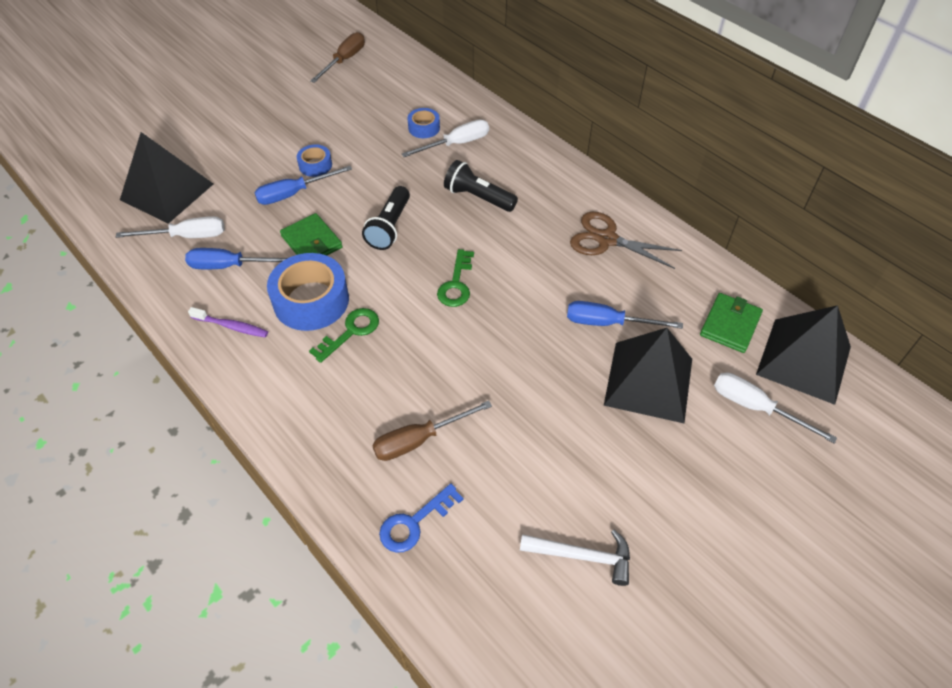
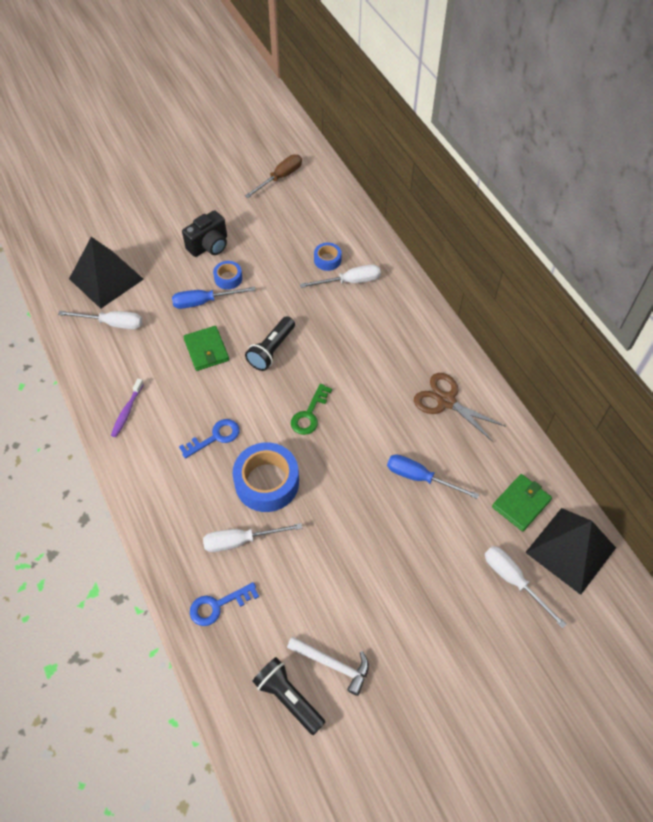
camera: 15 degrees right, 5 degrees up
blue screwdriver [185,248,289,269] -> none
purple toothbrush [188,307,268,338] -> purple toothbrush turned 75 degrees clockwise [111,378,144,437]
blue tape [267,253,349,331] -> blue tape moved to [233,442,299,512]
green key [309,308,379,363] -> blue key [179,419,240,459]
brown screwdriver [372,401,492,461] -> white screwdriver [203,523,302,552]
black flashlight [444,160,518,212] -> black flashlight moved to [252,657,326,735]
black pyramid [604,328,692,423] -> none
none -> black camera [182,210,227,257]

